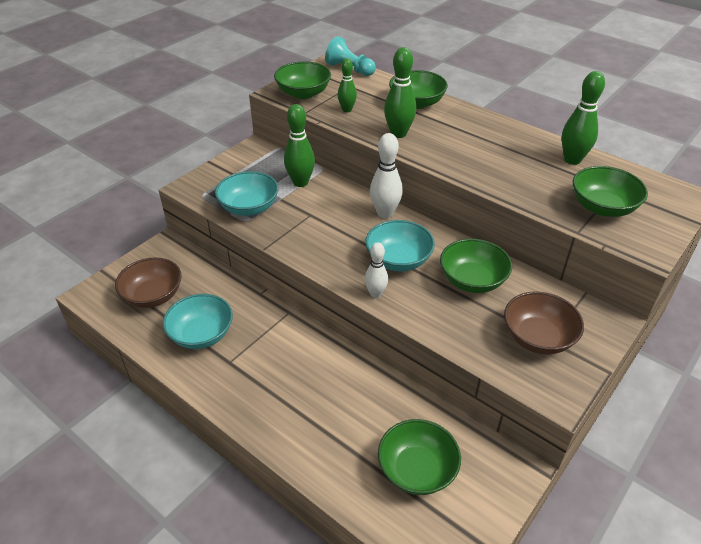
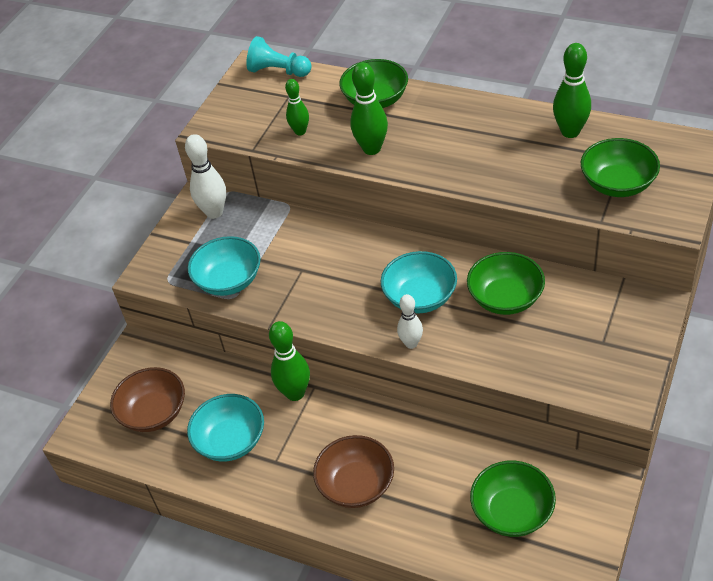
camera: 10 degrees left, 5 degrees up
green bowl [274,61,331,99] -> none
green bowling pin [284,104,315,187] -> green bowling pin moved to [269,321,310,401]
white bowling pin [370,133,403,219] -> white bowling pin moved to [185,134,226,219]
brown bowl [504,292,584,354] -> brown bowl moved to [313,435,394,508]

